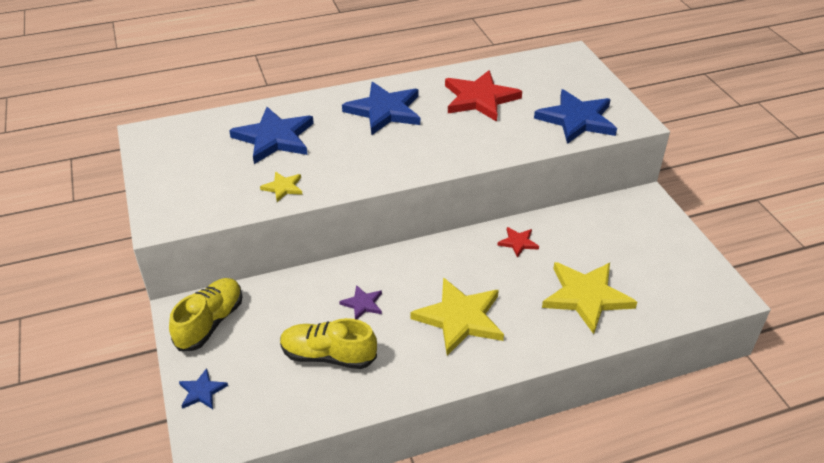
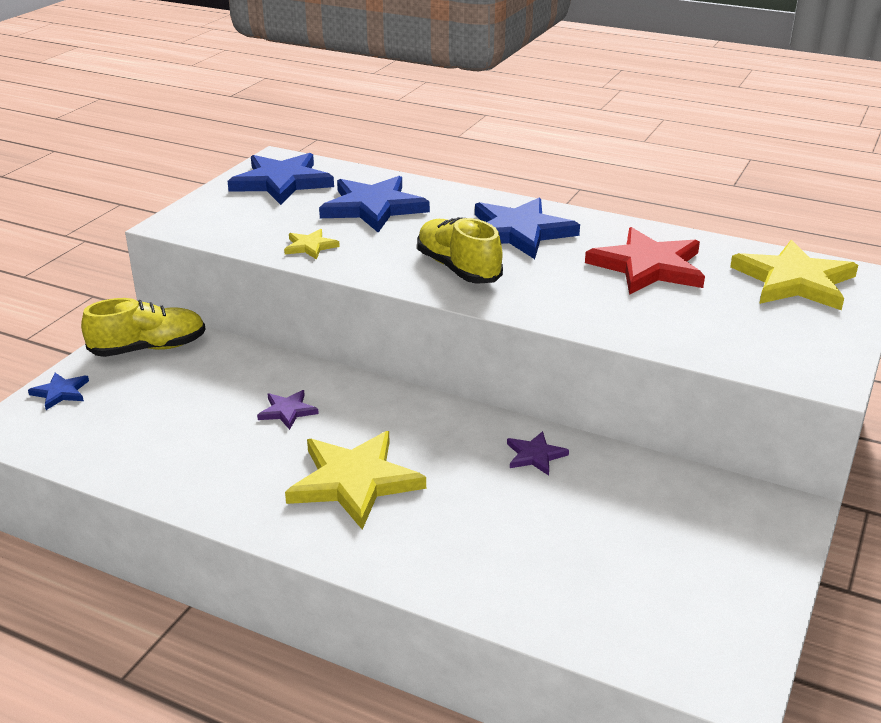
camera: 45 degrees right, 10 degrees down
yellow shoe [280,318,377,369] -> yellow shoe moved to [417,217,503,284]
red star [497,227,539,258] -> purple star [507,431,569,475]
blue star [534,89,617,144] -> blue star moved to [227,153,334,205]
yellow star [542,262,637,334] -> yellow star moved to [730,240,858,310]

